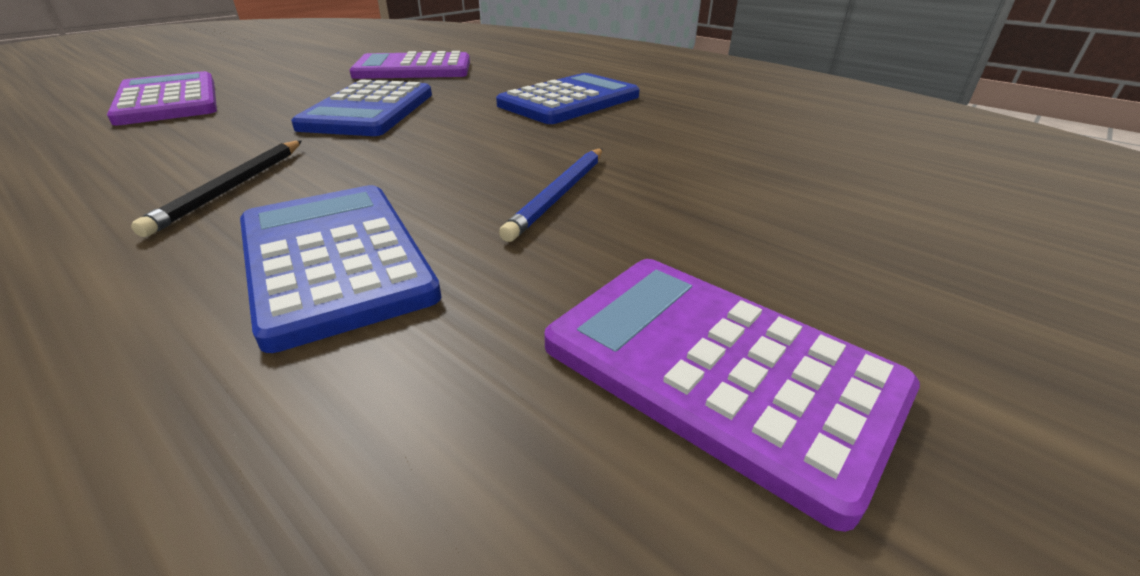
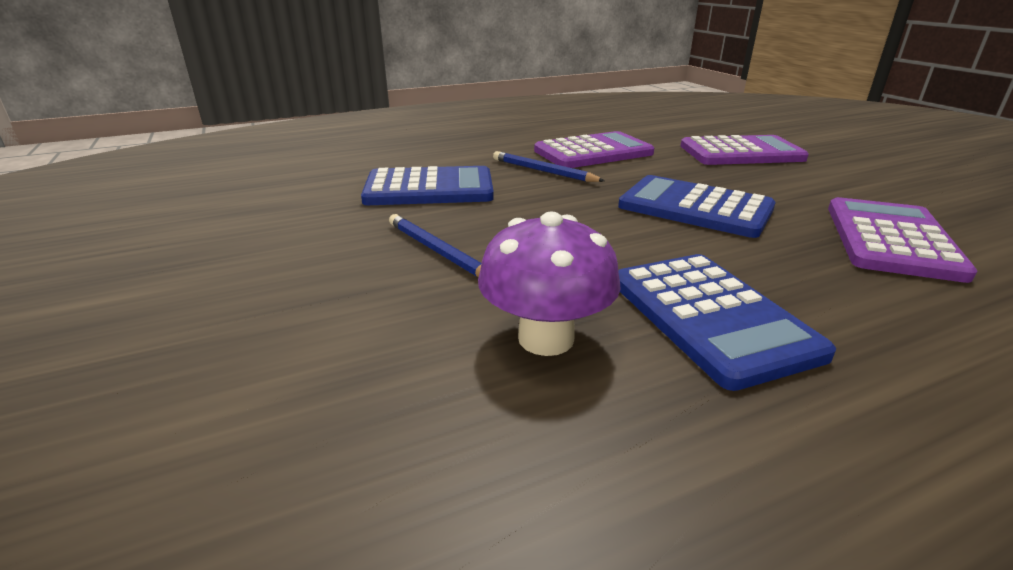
camera: 115 degrees right, 5 degrees down
black pencil [131,140,302,237] -> blue pencil [493,151,605,182]
purple calculator [544,259,920,532] -> purple calculator moved to [534,131,654,168]
none -> purple mushroom [478,211,621,356]

